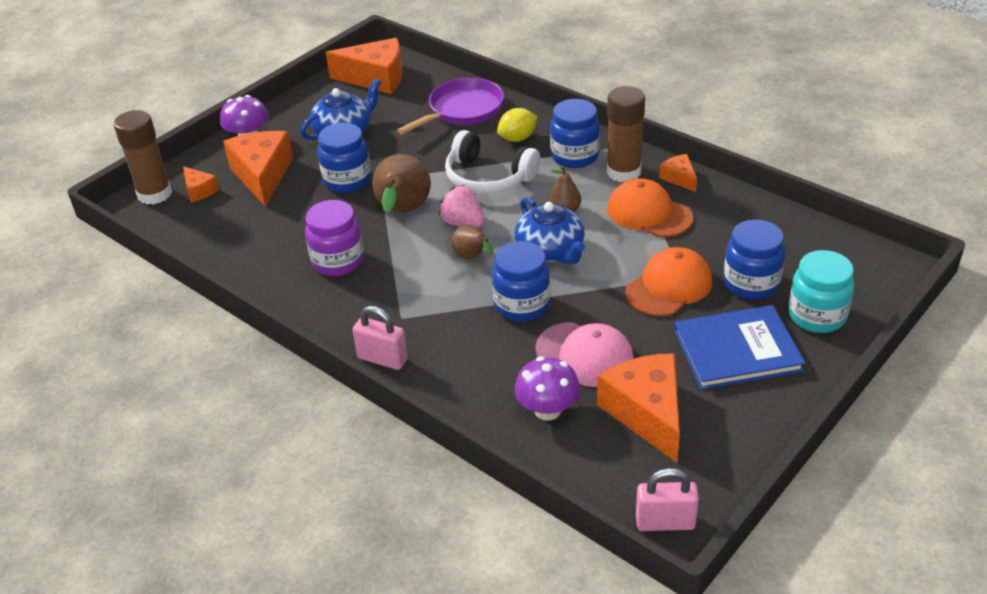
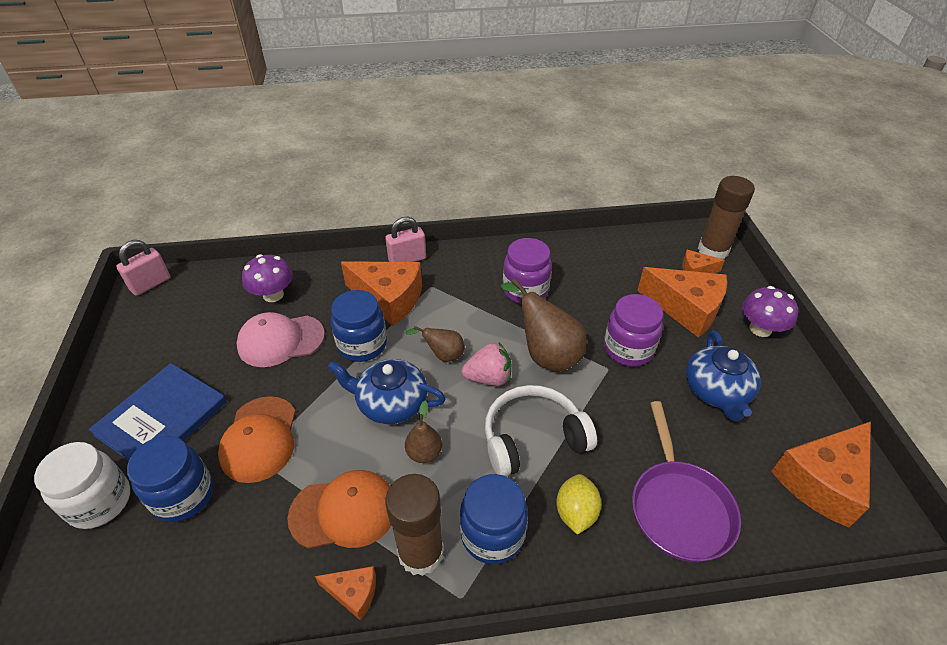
camera: 130 degrees right, 5 degrees up
blue jar [317,123,371,193] -> purple jar [604,294,663,367]
orange cheese [597,353,680,463] -> orange cheese moved to [341,261,422,326]
turquoise jar [788,250,854,333] -> white jar [34,442,130,529]

